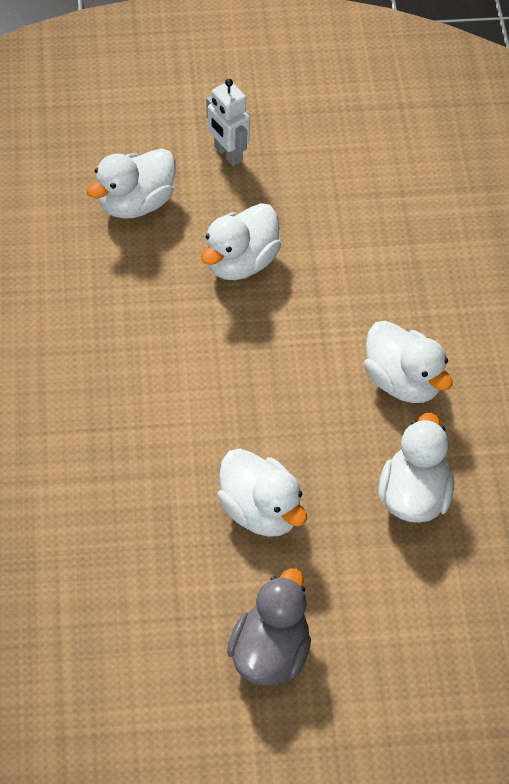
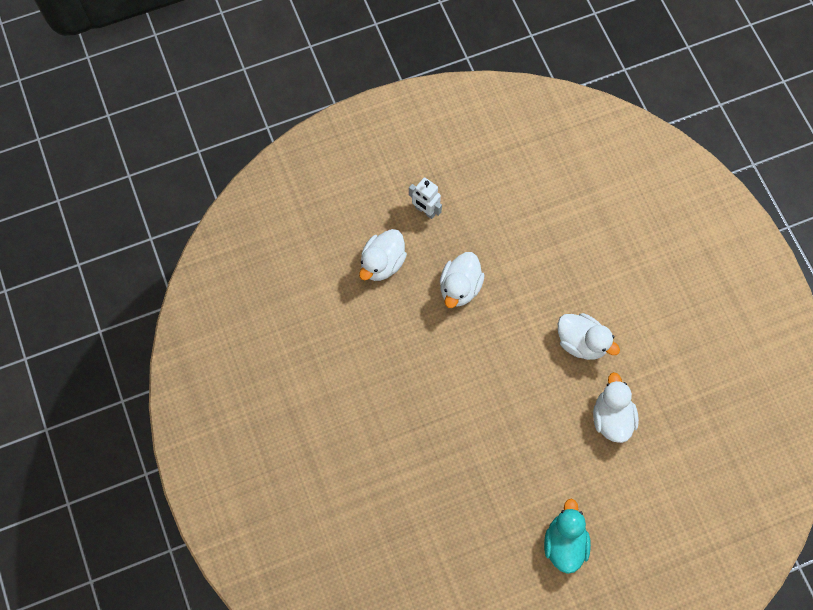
camera: 15 degrees left, 15 degrees up
white duck [217,449,307,537] -> none
grey duck [227,568,311,686] -> turquoise duck [544,499,591,574]

